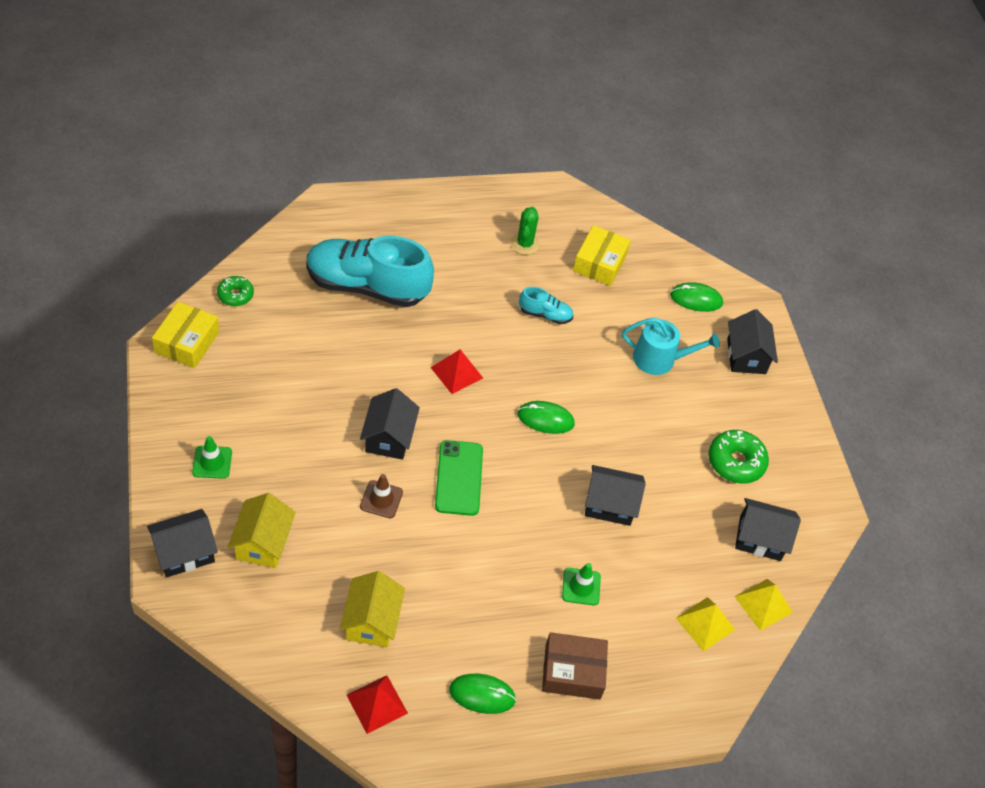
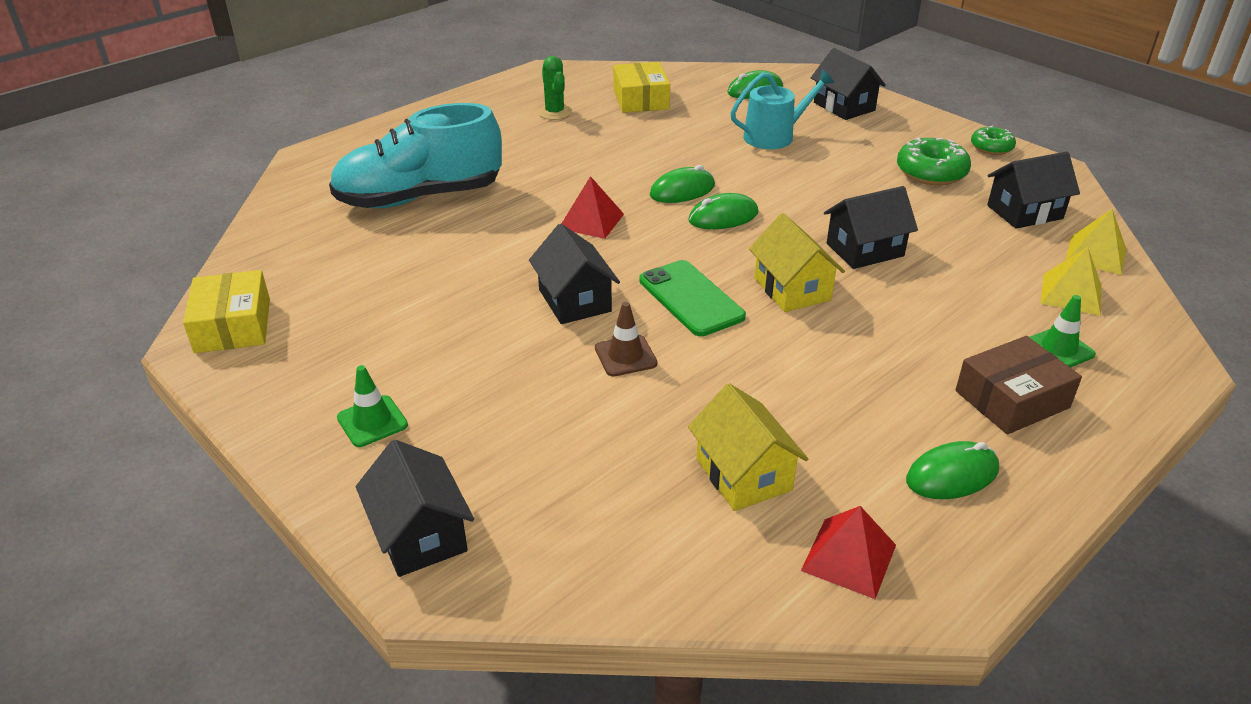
camera: 25 degrees left, 15 degrees down
black house [147,509,218,578] -> black house turned 60 degrees counterclockwise [356,440,474,577]
green donut [217,276,254,306] -> green donut moved to [971,125,1016,155]
yellow house [228,493,296,568] -> yellow house moved to [749,213,845,312]
turquoise shoe [519,287,573,324] -> none
green traffic cone [562,563,601,606] -> green traffic cone moved to [1030,295,1096,368]
none -> green mouse [650,165,715,203]

